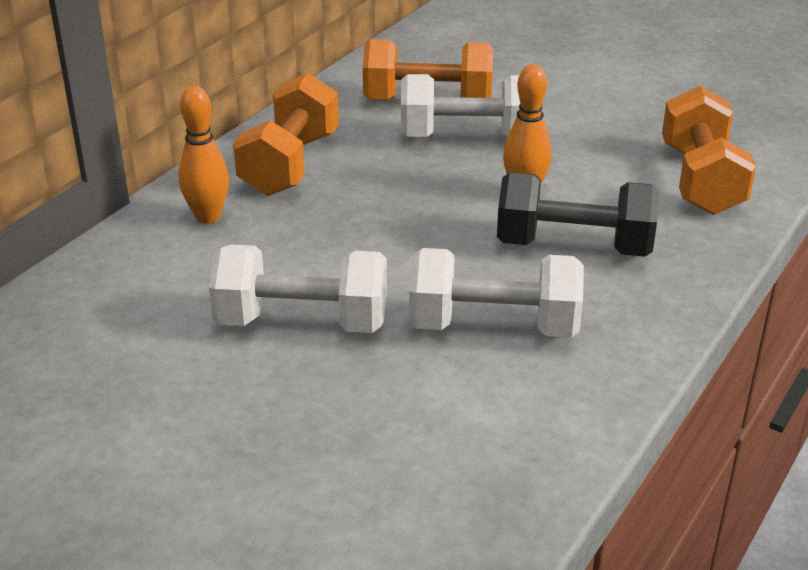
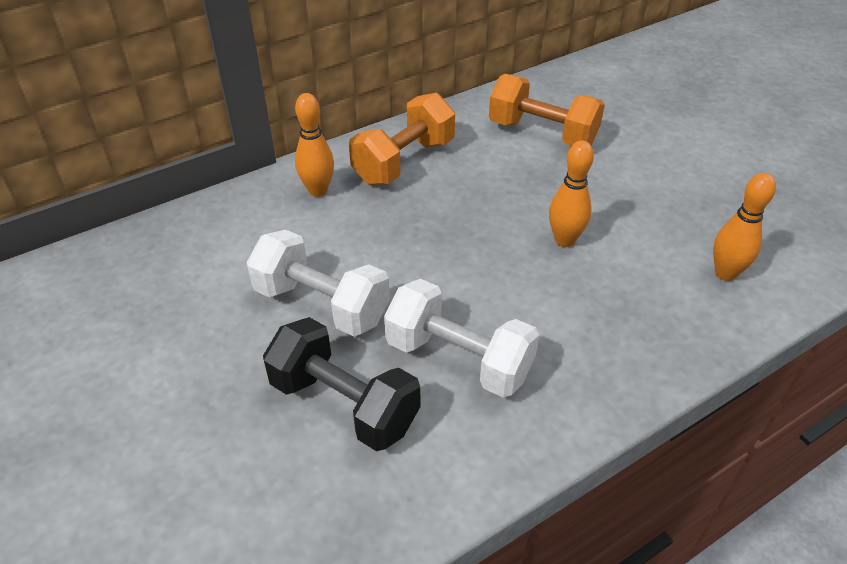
camera: 25 degrees right, 10 degrees up
white dumbbell [401,74,520,137] -> none
black dumbbell [497,172,659,257] -> black dumbbell moved to [263,317,420,451]
orange dumbbell [662,86,756,215] -> orange bowling pin [713,173,776,281]

